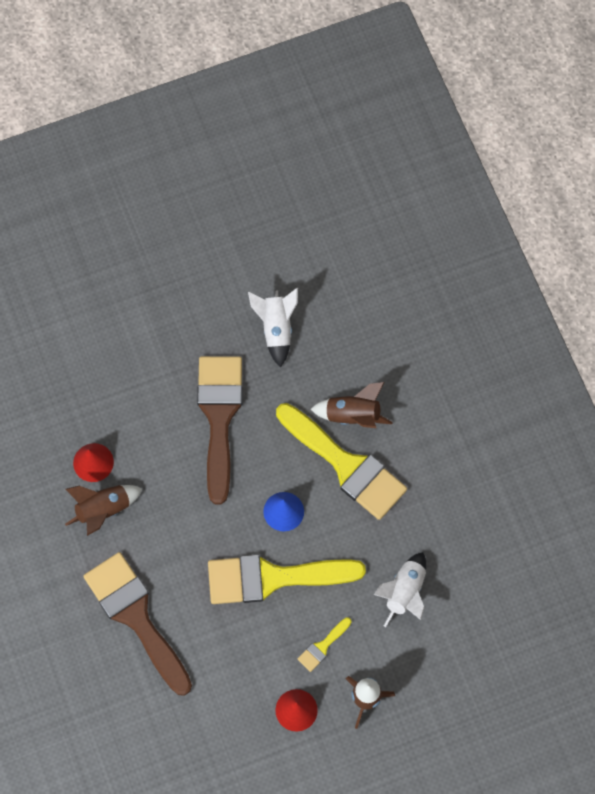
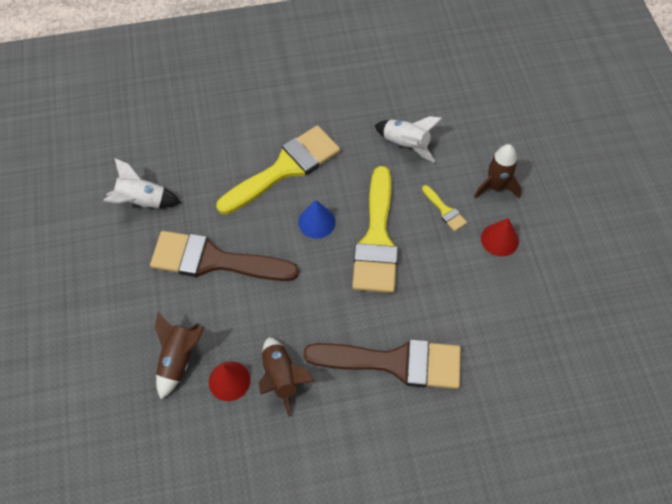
camera: 80 degrees left, 10 degrees down
brown brush [83,552,192,696] -> brown brush turned 150 degrees counterclockwise [303,339,461,389]
brown rocket [311,382,393,428] -> brown rocket moved to [155,313,205,399]

